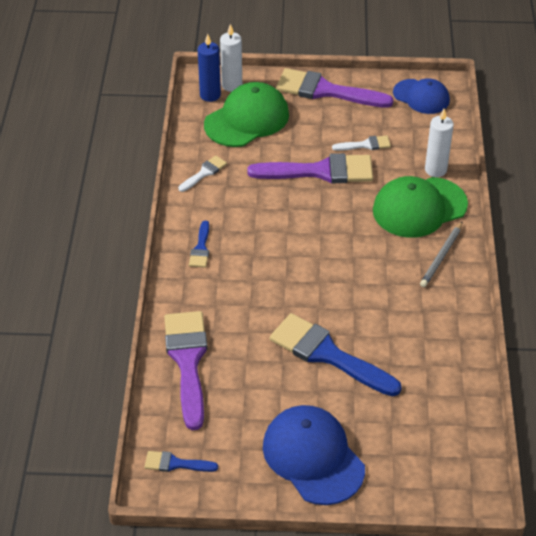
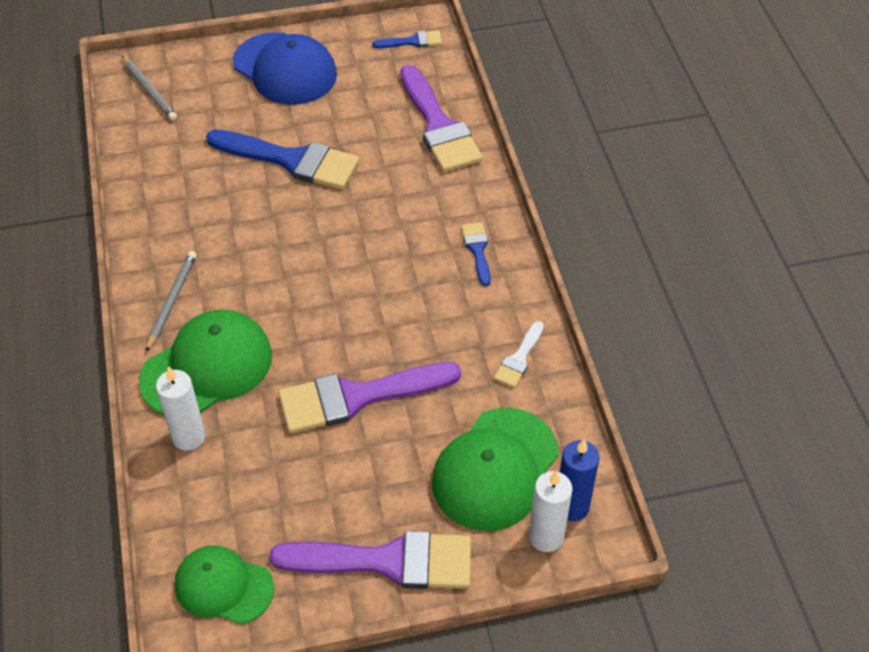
camera: 165 degrees right, 5 degrees up
white brush [332,136,391,151] -> none
blue cap [393,78,450,114] -> green cap [174,545,274,624]
none -> grey pencil [122,56,177,121]

